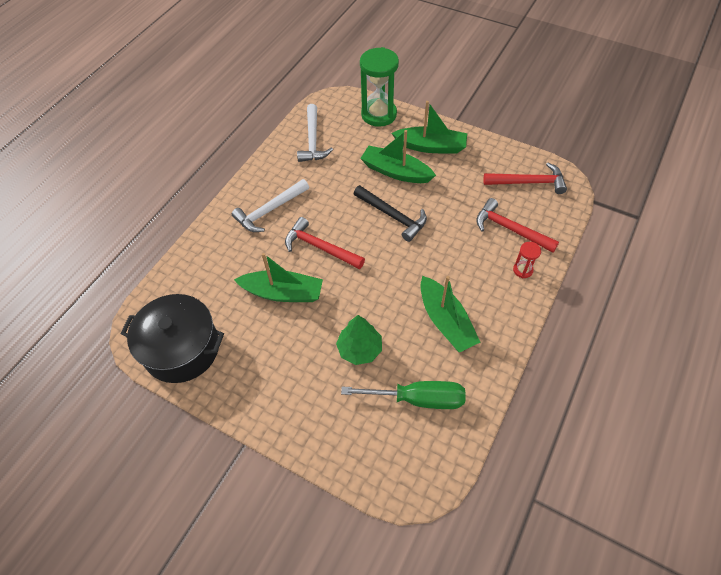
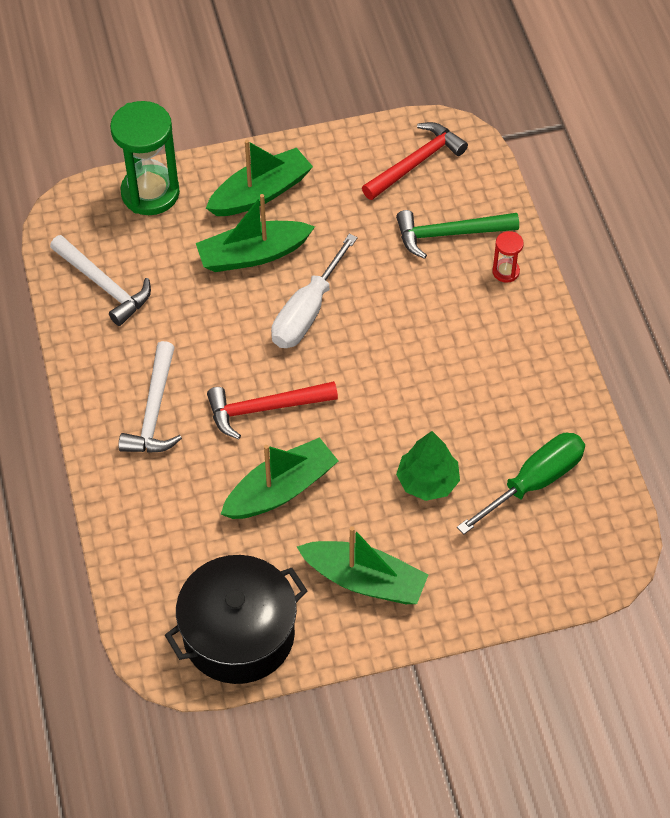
camera: 45 degrees left, 0 degrees up
black hammer [354,185,427,242] -> white screwdriver [271,234,358,348]
green boat [420,276,481,353] -> green boat moved to [297,526,429,604]
red hammer [476,198,559,253] -> green hammer [396,210,519,259]

